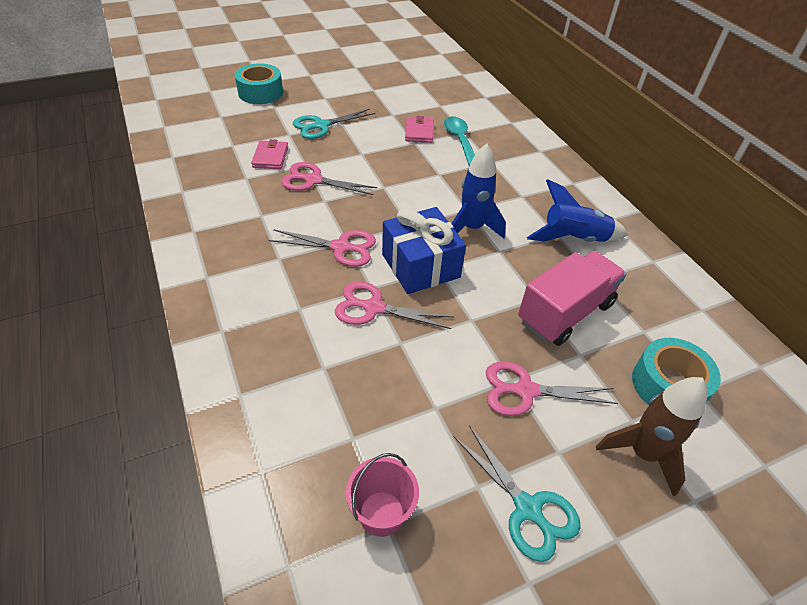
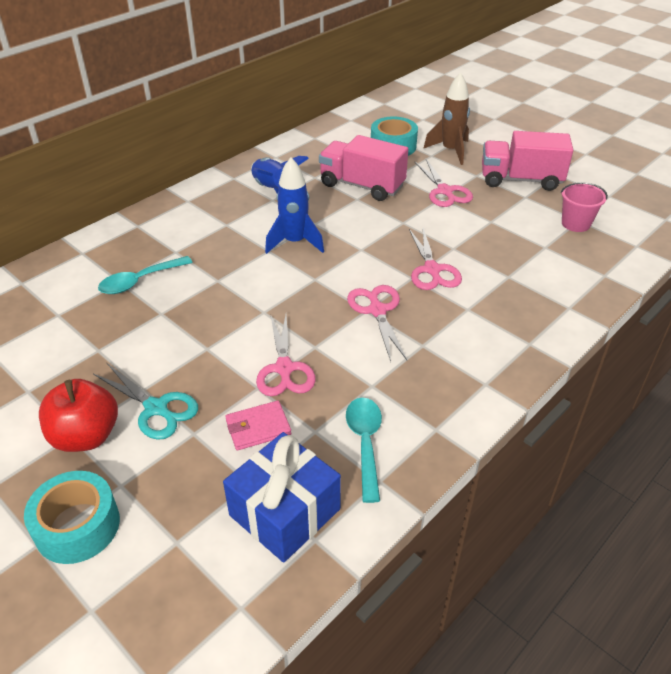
camera: 110 degrees left, 5 degrees down
blue gift [382,207,466,294] -> blue gift moved to [223,432,341,563]
pink wallet [405,116,433,143] -> none
turquoise scissors [454,425,581,562] -> pink truck [482,131,573,191]
none -> red apple [39,379,118,452]
none -> turquoise spoon [346,398,382,503]

